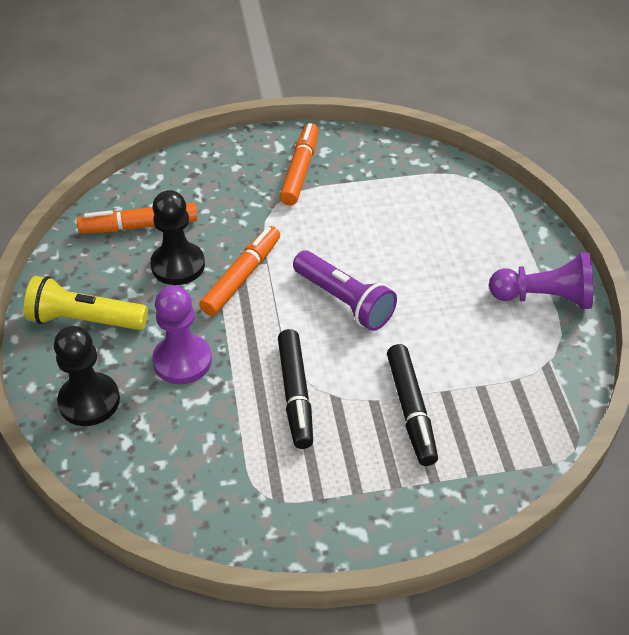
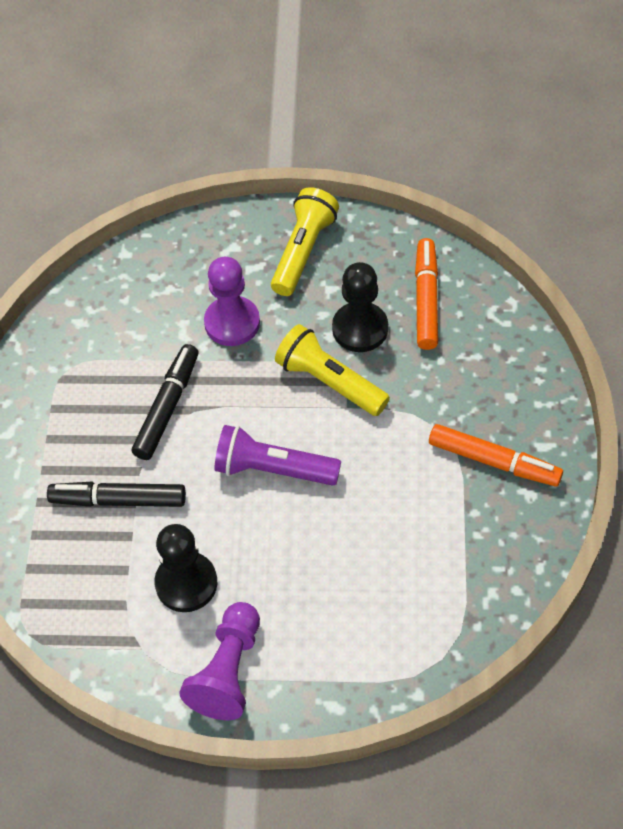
camera: 105 degrees right, 10 degrees up
black pawn [54,326,120,426] -> black pawn moved to [154,524,217,612]
orange marker [199,226,280,316] -> yellow flashlight [275,324,390,416]
black marker [278,329,313,449] -> black marker turned 105 degrees clockwise [132,344,199,460]
purple flashlight [293,251,397,331] -> purple flashlight turned 45 degrees clockwise [214,425,341,486]

